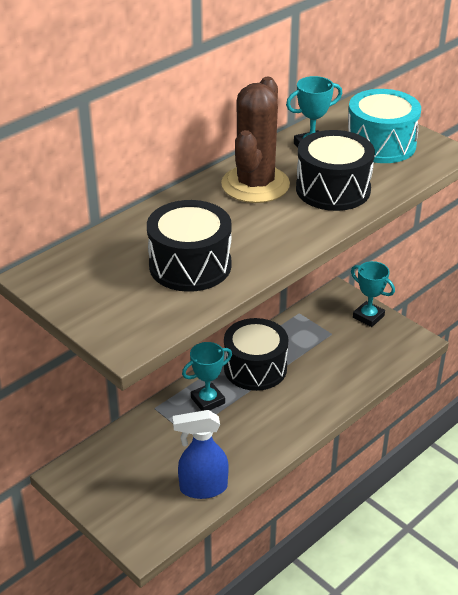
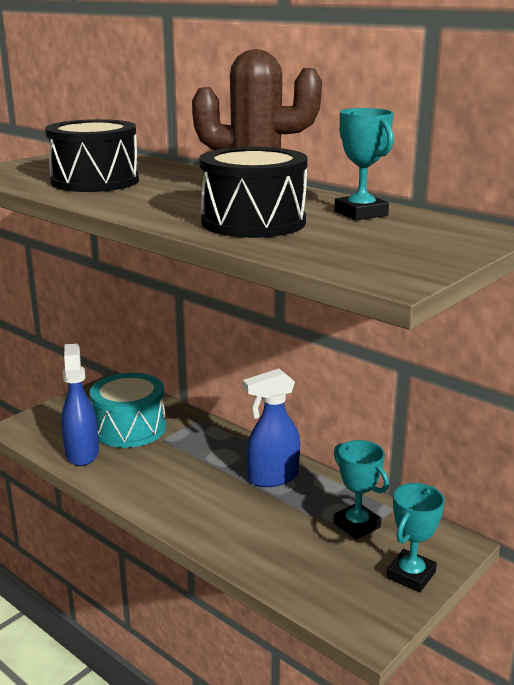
camera: 85 degrees right, 15 degrees down
turquoise trophy [182,342,232,411] -> turquoise trophy moved to [333,440,389,540]
black drum [224,318,288,391] -> blue spray bottle [243,369,300,487]
turquoise drum [348,89,421,163] -> turquoise drum moved to [90,373,166,448]

